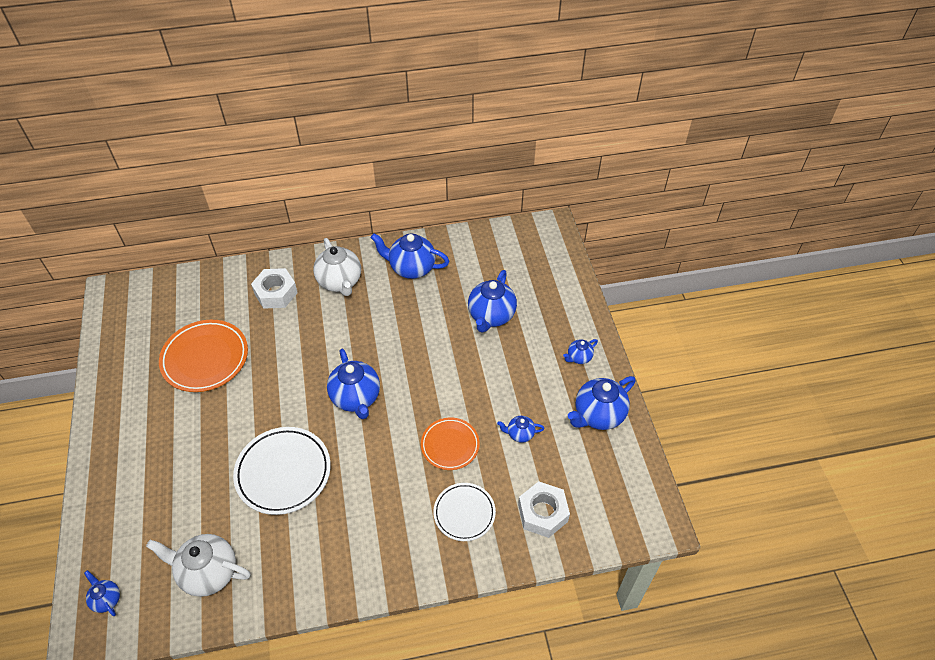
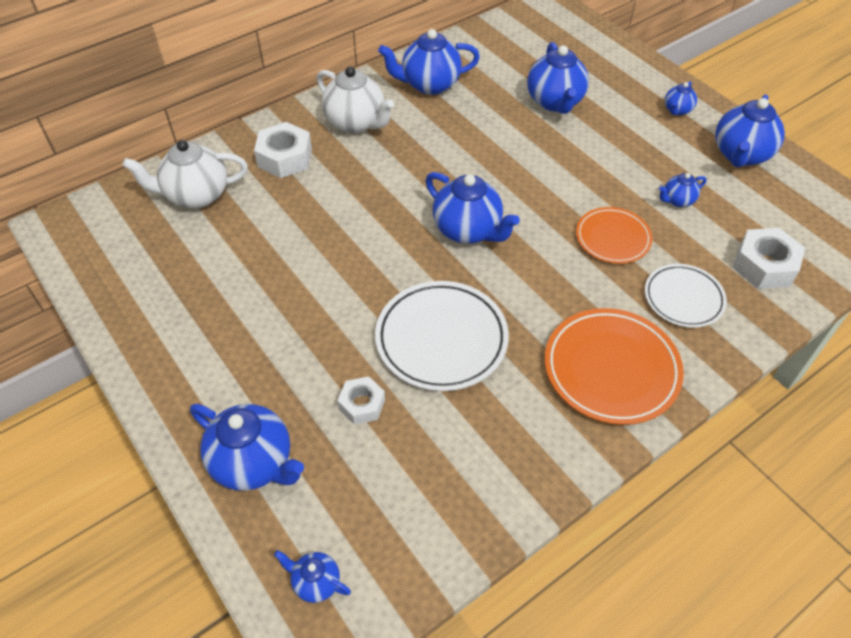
camera: 25 degrees left, 0 degrees up
white teapot [146,534,251,597] -> white teapot moved to [123,140,248,208]
orange plate [159,320,248,392] -> orange plate moved to [545,308,684,425]
none -> blue teapot [190,404,304,491]
none -> white nut [337,376,385,425]

